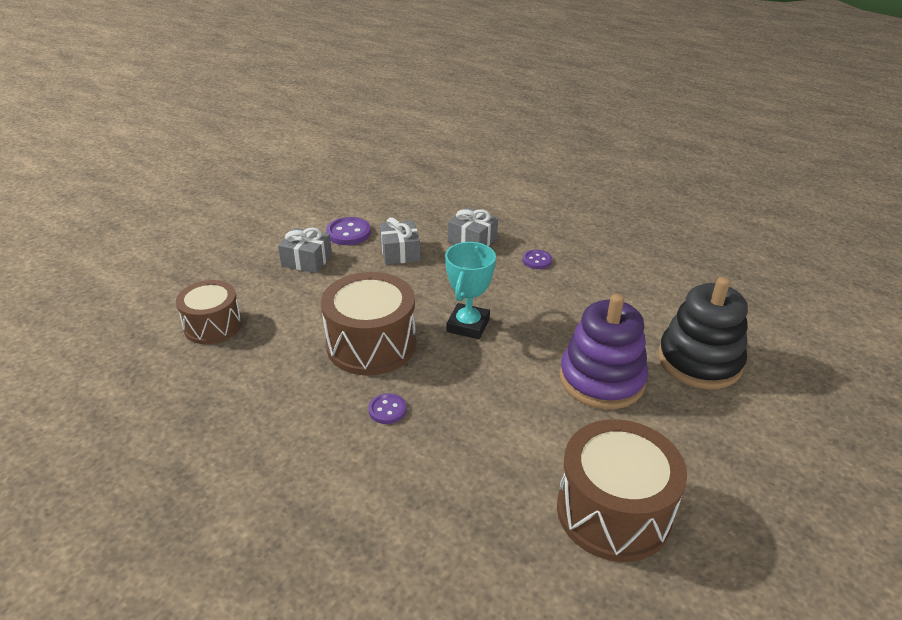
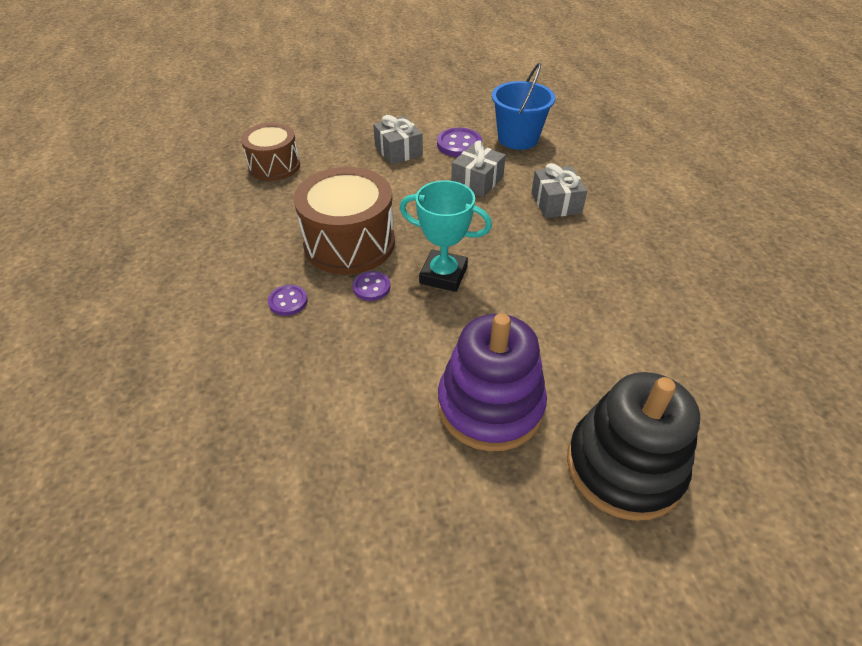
camera: 45 degrees right, 10 degrees up
turquoise trophy [445,242,496,339] -> turquoise trophy turned 45 degrees clockwise [400,180,492,292]
purple button [522,250,552,269] -> purple button moved to [353,271,390,301]
brown drum [557,419,687,562] -> none
none -> blue bucket [492,63,555,150]

